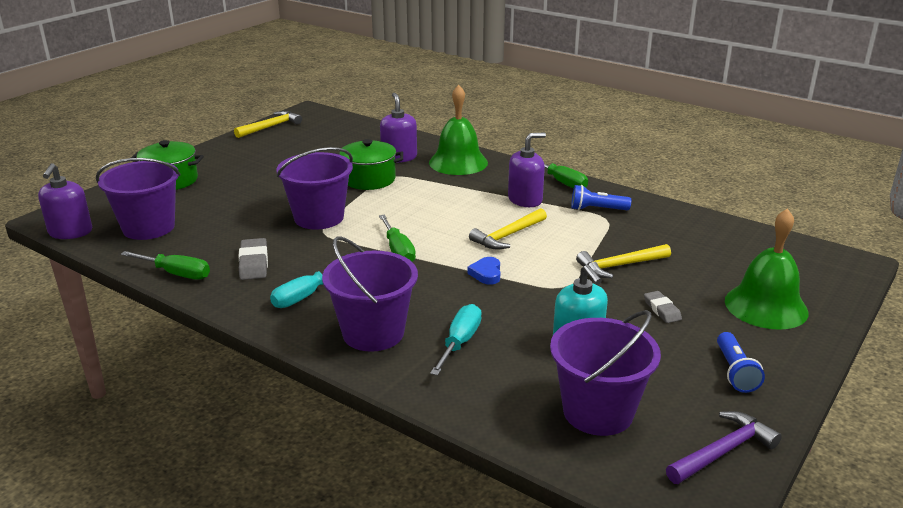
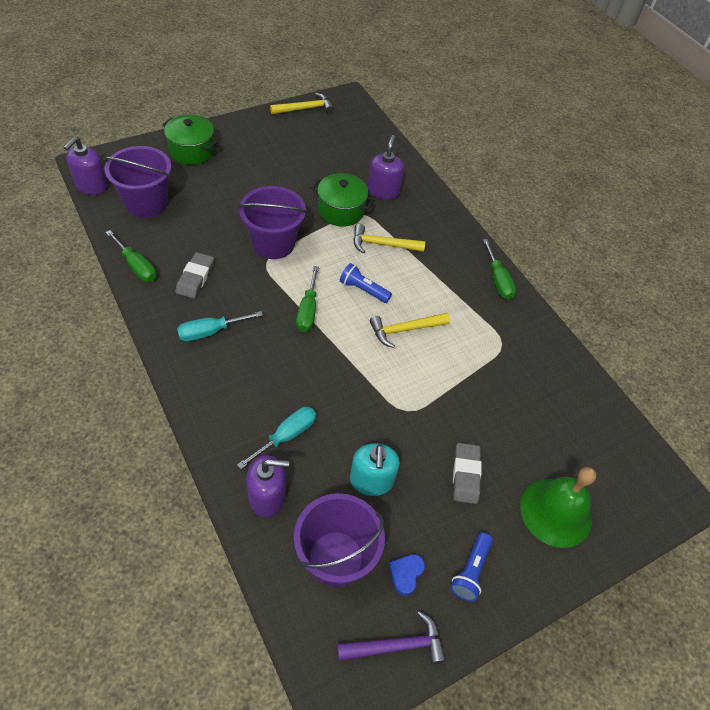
camera: 20 degrees right, 25 degrees up
purple bucket [322,236,418,352] -> none
green bell [429,85,488,175] -> none
blue heart [467,257,500,285] -> blue heart moved to [389,554,425,596]
purple soap dispenser [508,133,546,207] -> purple soap dispenser moved to [246,455,289,517]
blue flashlight [571,185,631,210] -> blue flashlight moved to [340,263,392,303]
yellow hammer [576,244,671,278] -> yellow hammer moved to [353,224,425,254]
grey eraser [644,291,682,323] -> grey eraser [453,443,482,504], size x1.52

